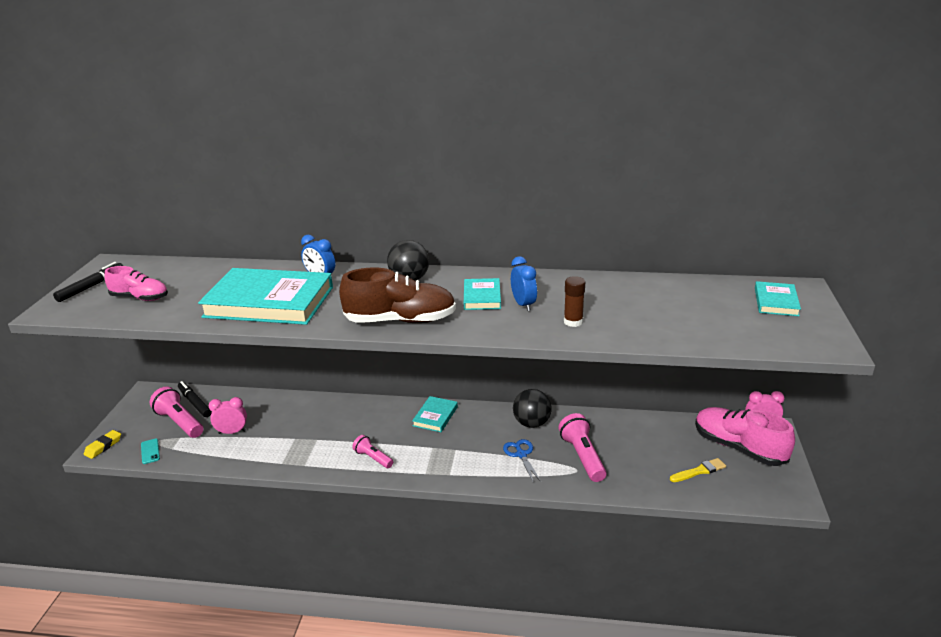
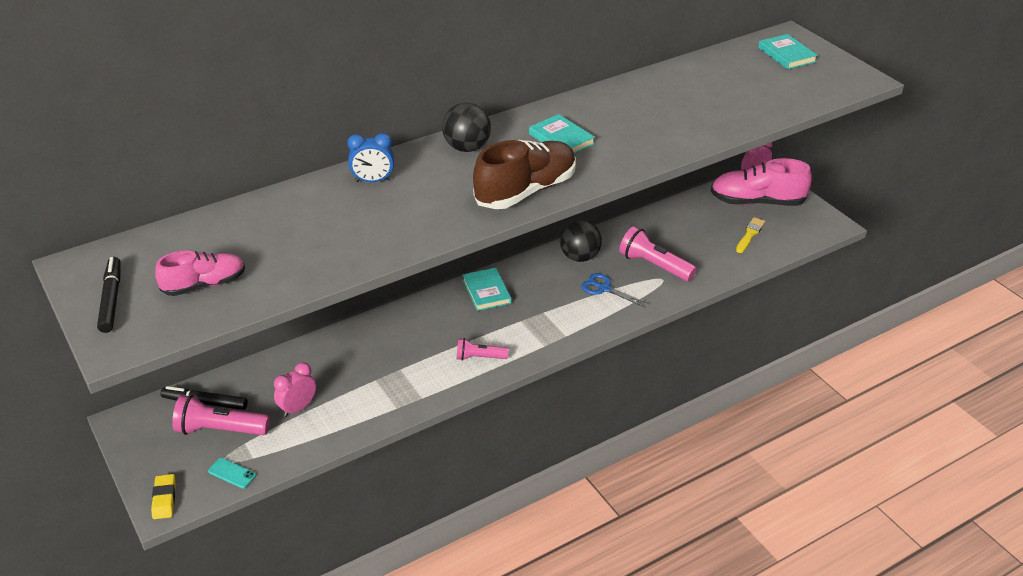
camera: 40 degrees left, 10 degrees up
turquoise book [198,268,333,325] -> none
blue clock [511,256,537,311] -> none
brown glue stick [564,276,585,327] -> none

